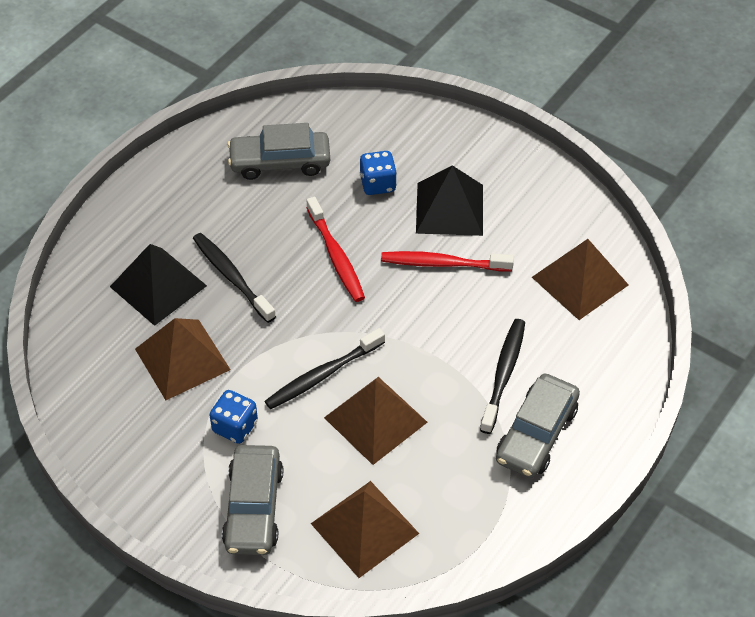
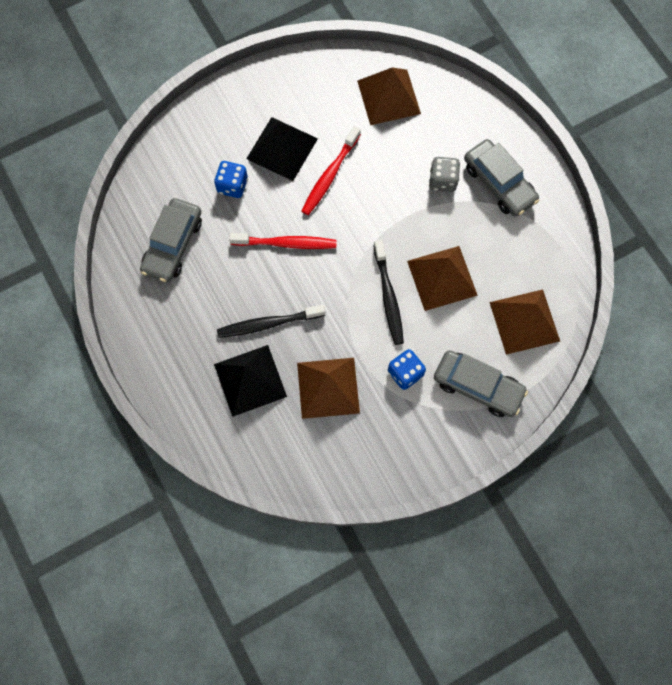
camera: 65 degrees left, 20 degrees up
black toothbrush [480,319,525,434] -> grey dice [429,157,460,192]

